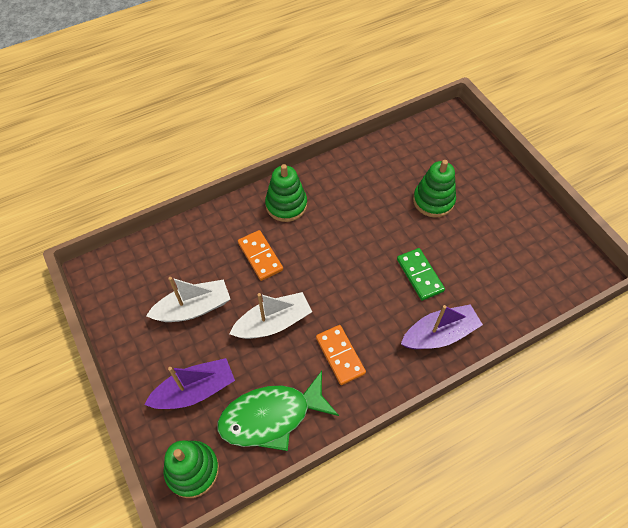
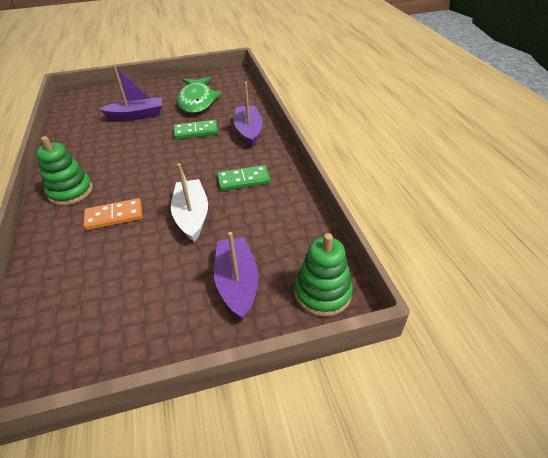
camera: 75 degrees left, 15 degrees down
white boat [146,277,230,322] -> none
green fish [218,371,339,451] -> green fish moved to [177,76,222,113]
orange domino [316,325,366,385] -> green domino [217,165,271,191]
green stacking toy [413,160,456,218] -> purple boat [99,66,162,121]

